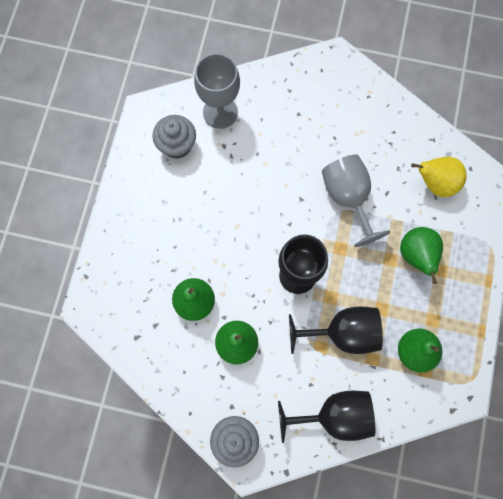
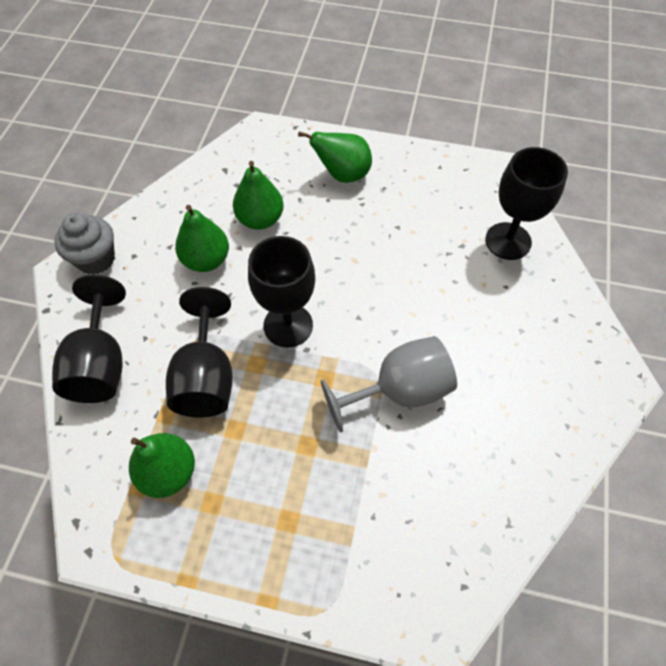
camera: 90 degrees right, 15 degrees down
grey cupcake [153,115,196,159] -> none
grey goblet [194,53,240,129] -> black goblet [485,147,568,260]
green pear [400,227,443,284] -> green pear moved to [298,132,372,183]
yellow pear [411,157,467,197] -> none

